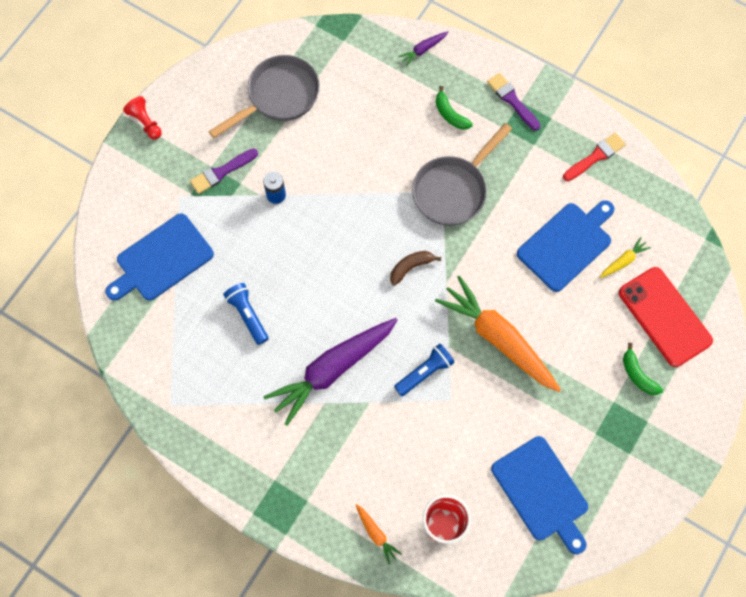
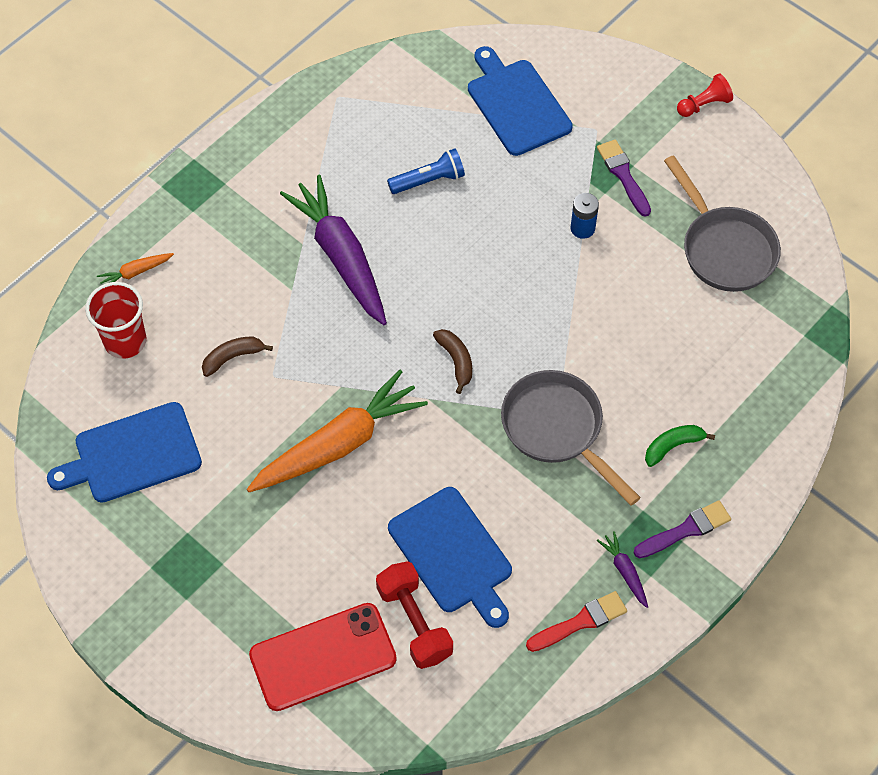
camera: 100 degrees right, 10 degrees down
blue flashlight [394,343,455,396] -> none
purple carrot [398,31,448,66] -> purple carrot moved to [597,531,648,608]
red brush [563,133,626,181] -> red brush turned 90 degrees counterclockwise [526,591,627,652]
yellow carrot [600,237,651,278] -> red dumbbell [376,561,453,669]
green banana [623,343,663,395] -> none
none -> brown banana [202,336,273,377]

